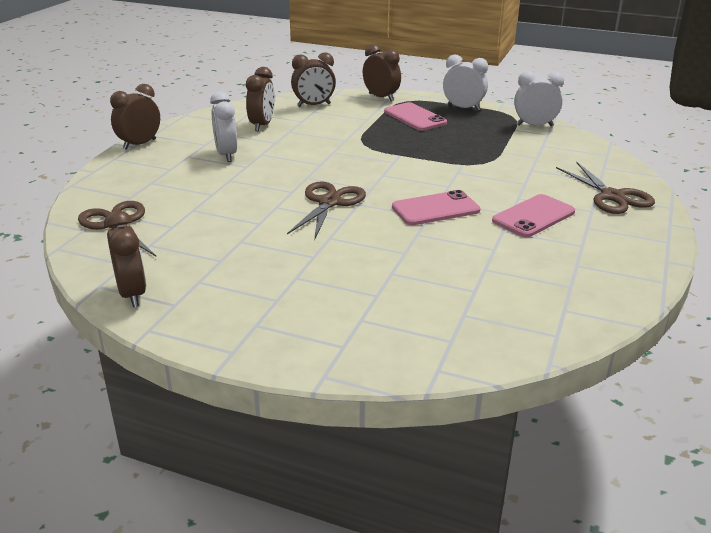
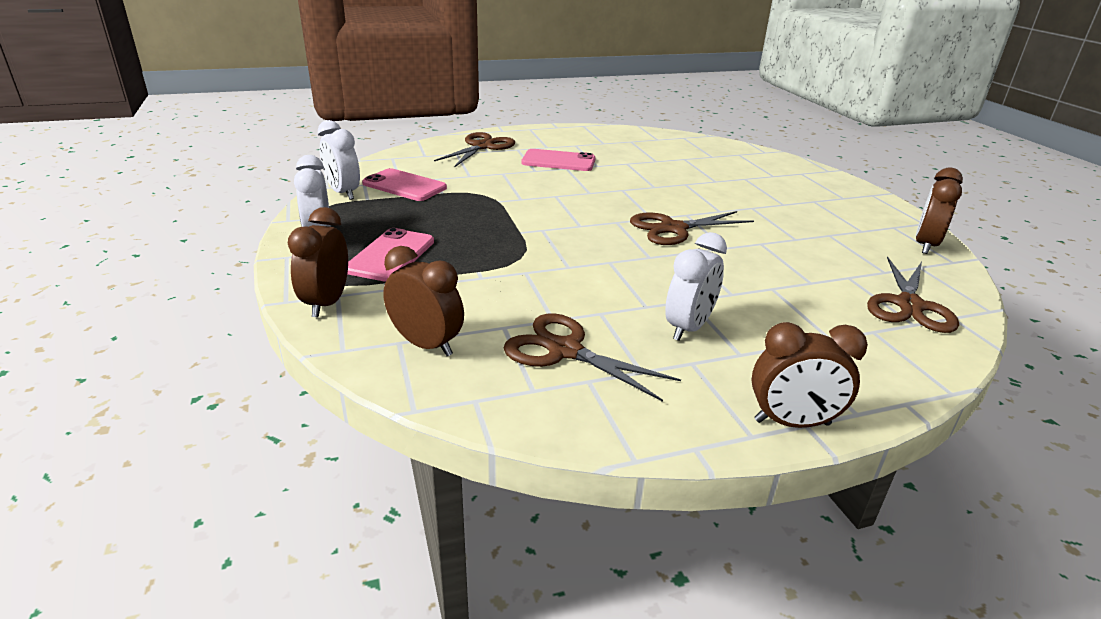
camera: 130 degrees left, 0 degrees up
brown clock [246,67,275,131] -> brown scissors [503,313,681,402]
pink phone [392,190,481,225] -> pink phone moved to [362,168,447,201]

